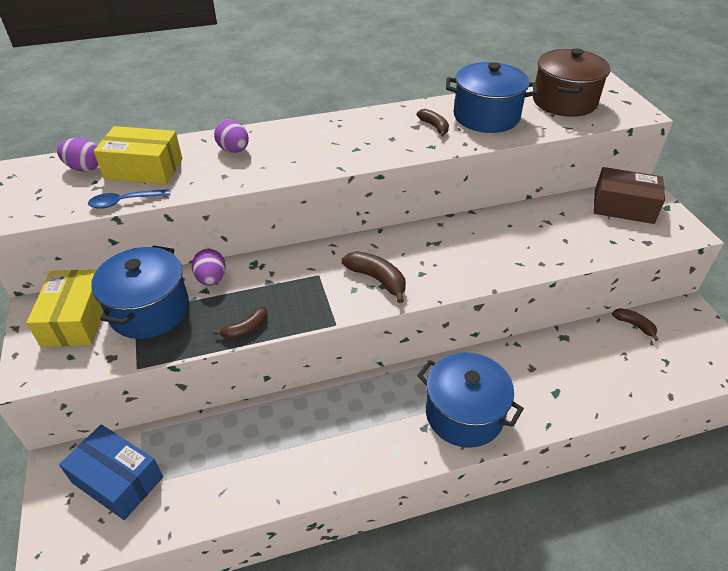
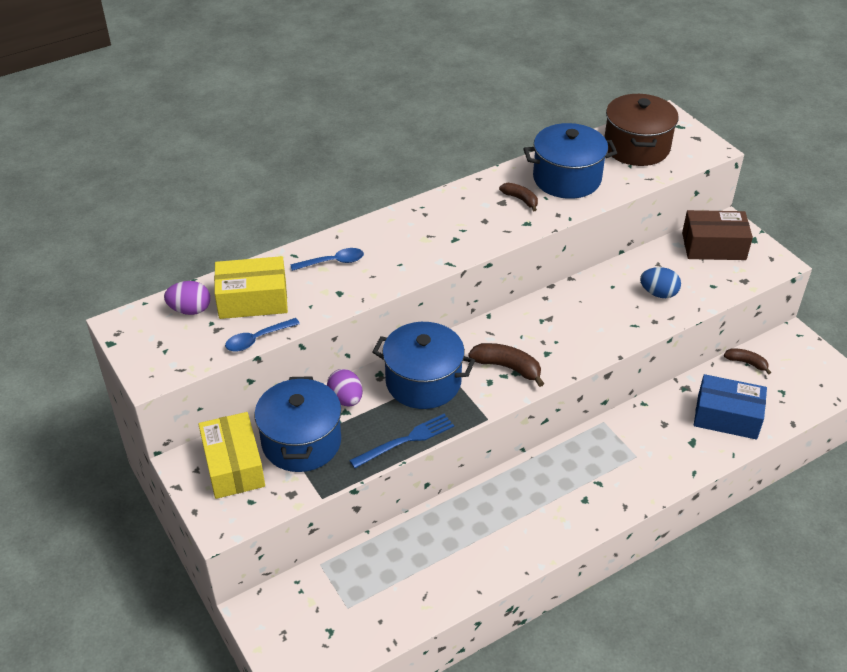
camera: 15 degrees left, 0 degrees up
blue box [59,424,163,520] -> blue box moved to [694,374,767,440]
brown banana [213,306,267,340] -> blue fork [349,414,454,468]
purple egg [214,119,249,153] -> blue spoon [290,248,364,271]
blue pot [417,352,524,448] -> blue pot moved to [372,322,475,409]
none -> blue egg [640,267,681,298]

